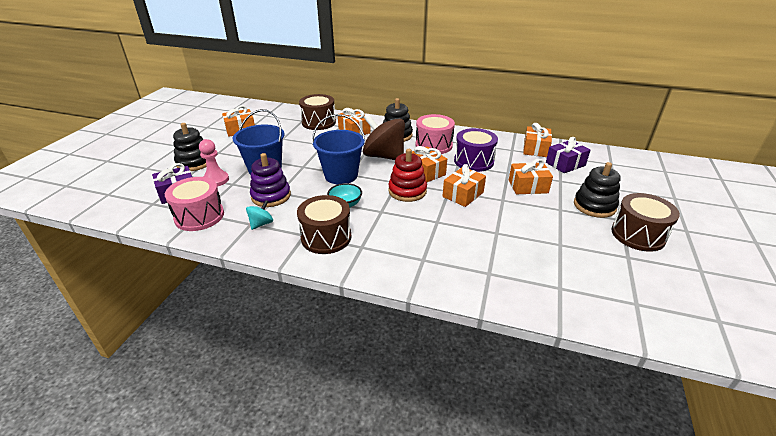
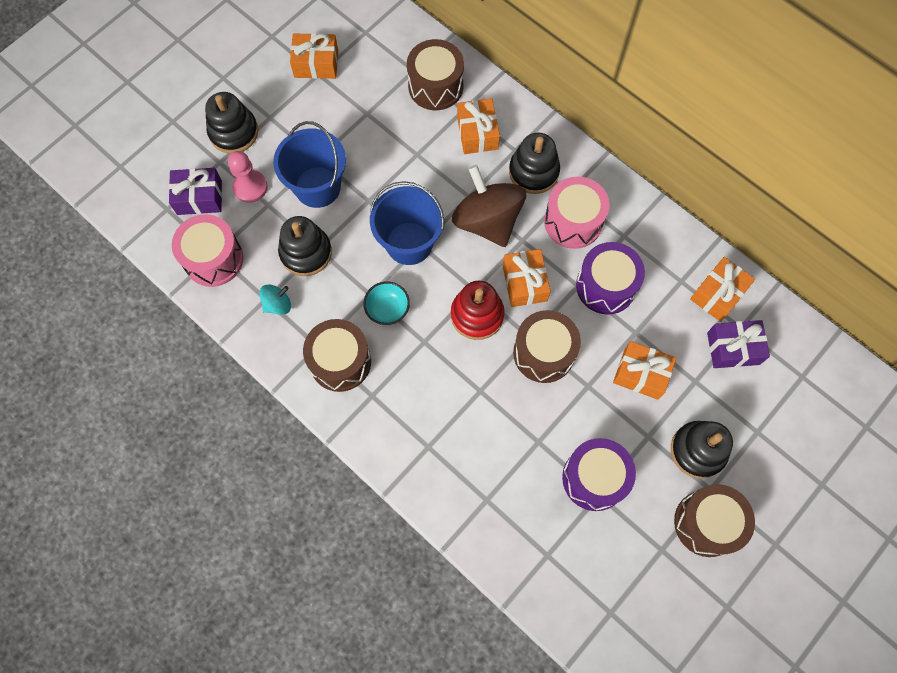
camera: 25 degrees right, 35 degrees up
purple stacking toy [250,153,291,207] -> black stacking toy [278,216,332,276]
orange gift [442,164,486,207] -> brown drum [513,310,581,383]
none -> purple drum [562,438,636,511]

